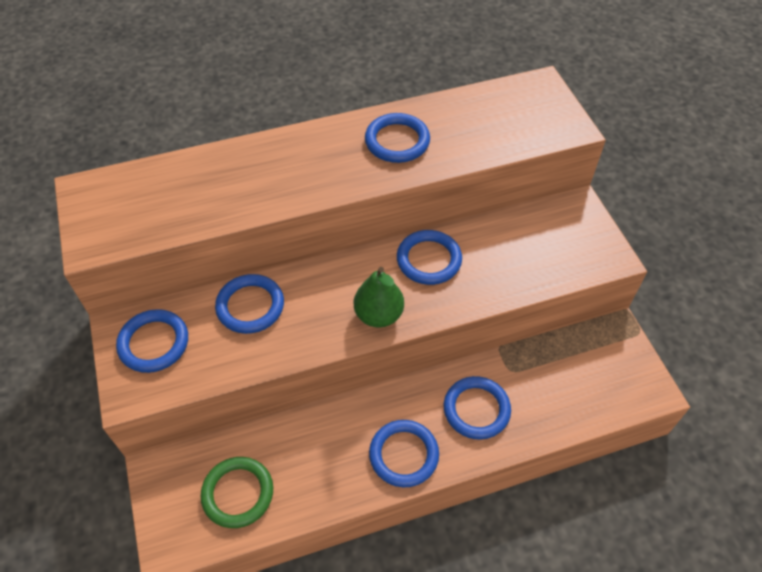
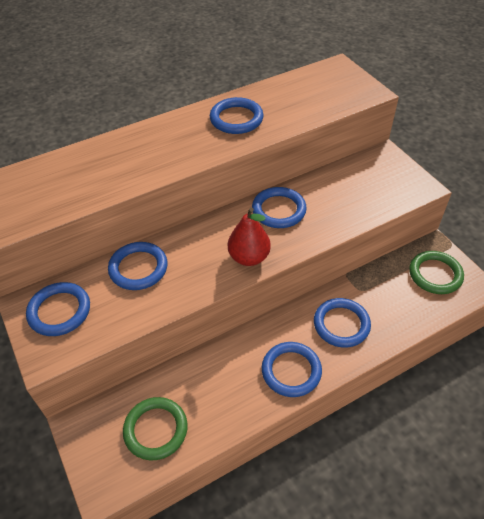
camera: 10 degrees left, 5 degrees down
green pear [354,267,404,328] -> red pear [228,207,271,266]
none -> green ring [409,251,464,294]

